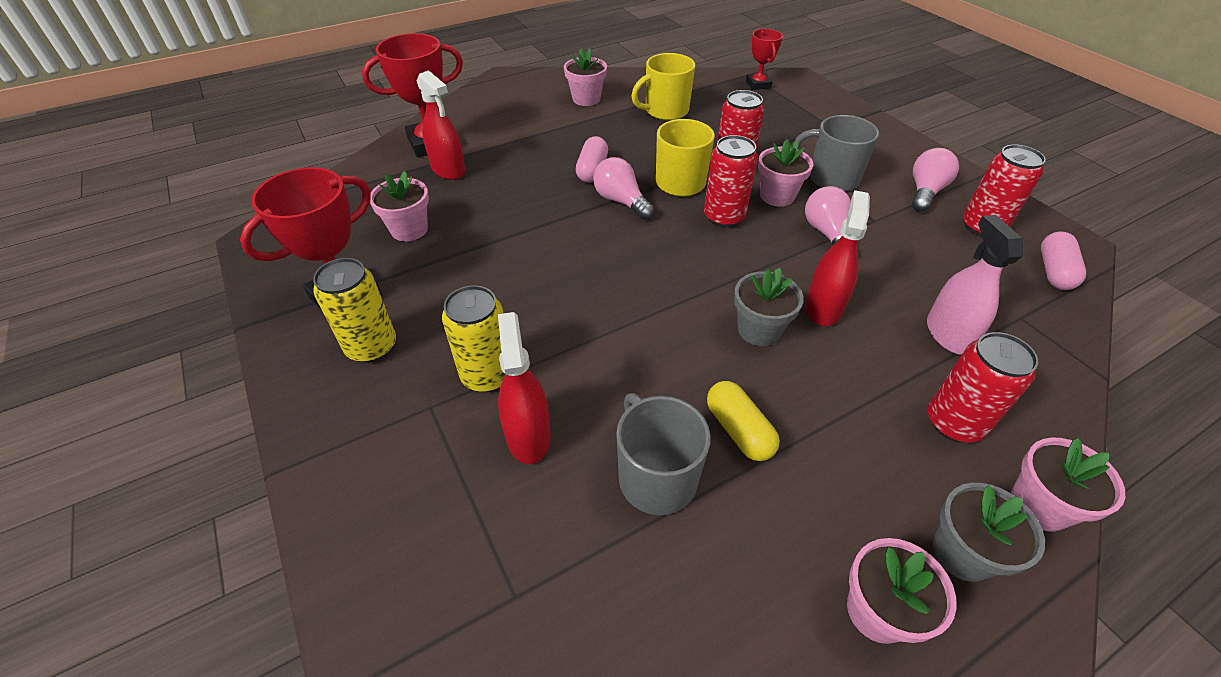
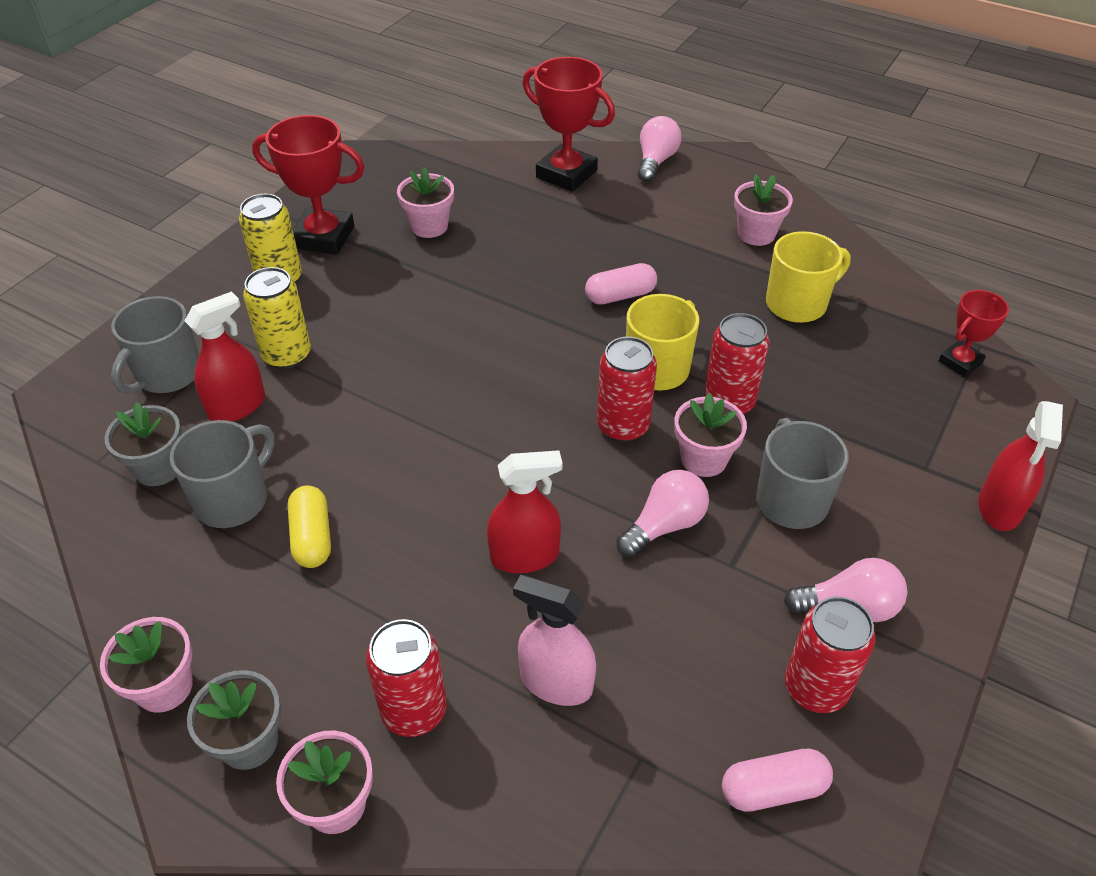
camera: 60 degrees right, 0 degrees up
red spray bottle [417,70,465,180] -> red spray bottle moved to [978,401,1063,531]
pink light bulb [593,157,654,220] -> pink light bulb moved to [638,116,682,182]
yellow mug [631,53,695,120] -> yellow mug turned 120 degrees clockwise [766,231,851,323]
yellow capsule [707,381,780,461] -> yellow capsule turned 45 degrees counterclockwise [288,485,331,568]
grey flower pot [734,268,804,346] -> grey flower pot moved to [105,402,182,486]
pink spray bottle [927,215,1023,355] -> pink spray bottle turned 120 degrees counterclockwise [513,575,596,706]
none -> grey mug [111,296,200,394]

